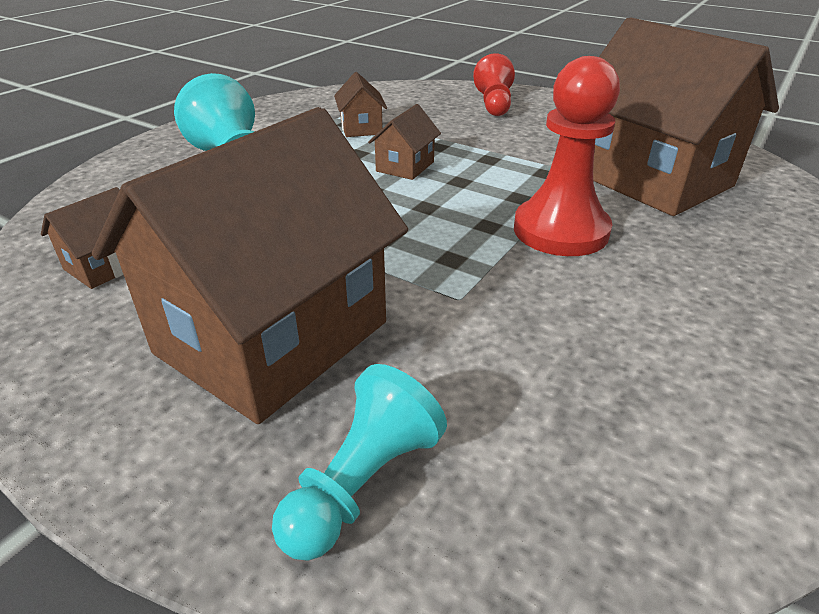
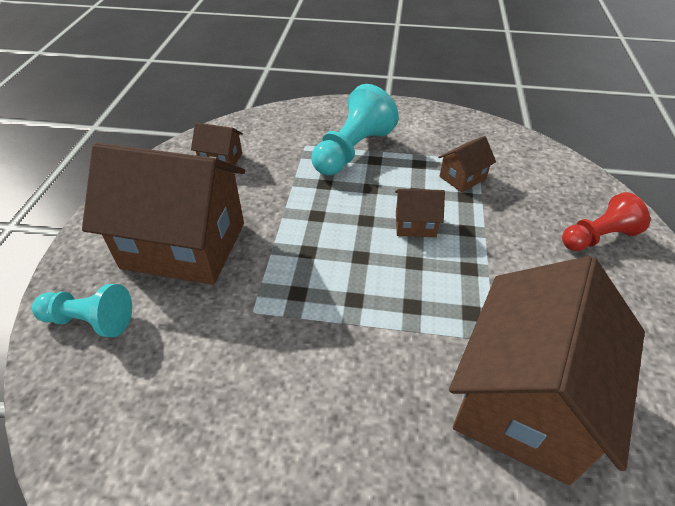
camera: 65 degrees right, 10 degrees up
red pawn [514,56,620,256] -> none

